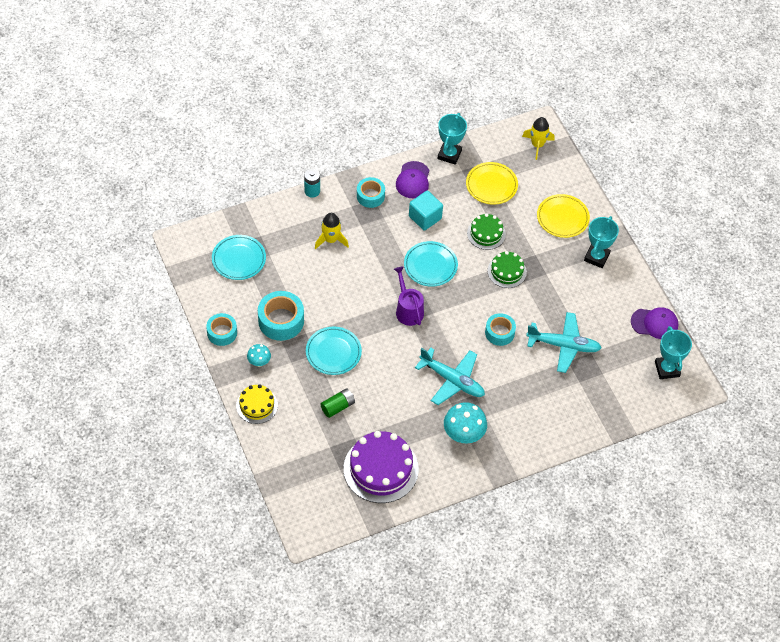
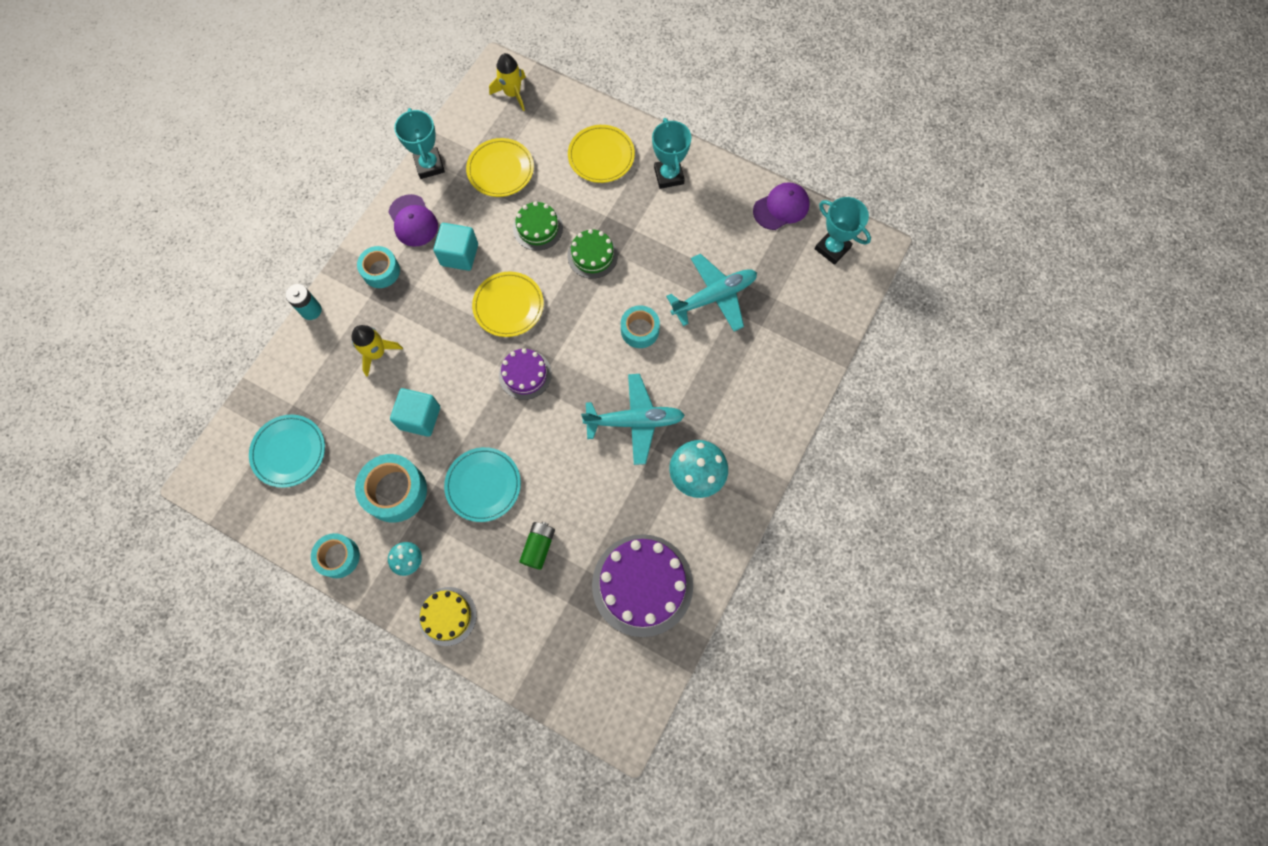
camera: 35 degrees left, 15 degrees up
purple watering can [394,266,424,326] -> purple cake [499,348,552,400]
turquoise plate [404,241,458,287] -> yellow plate [472,272,544,337]
none -> turquoise cube [390,388,440,437]

